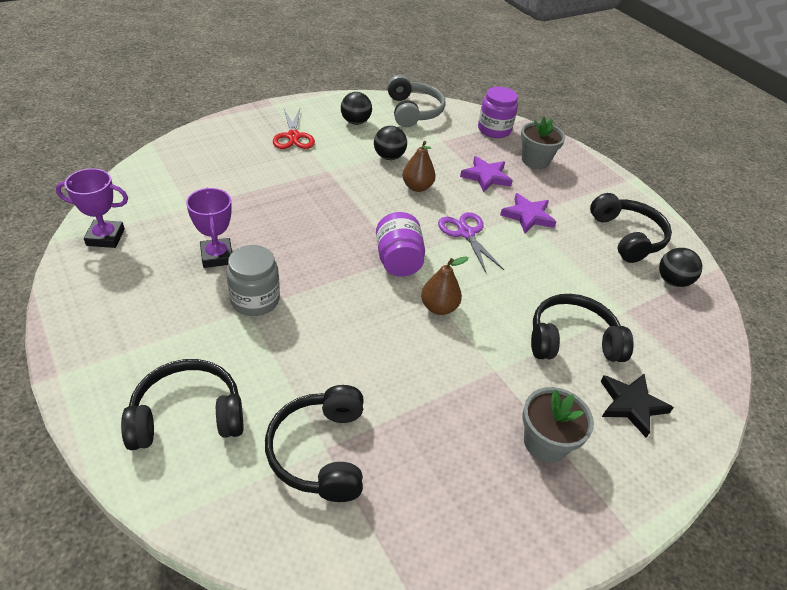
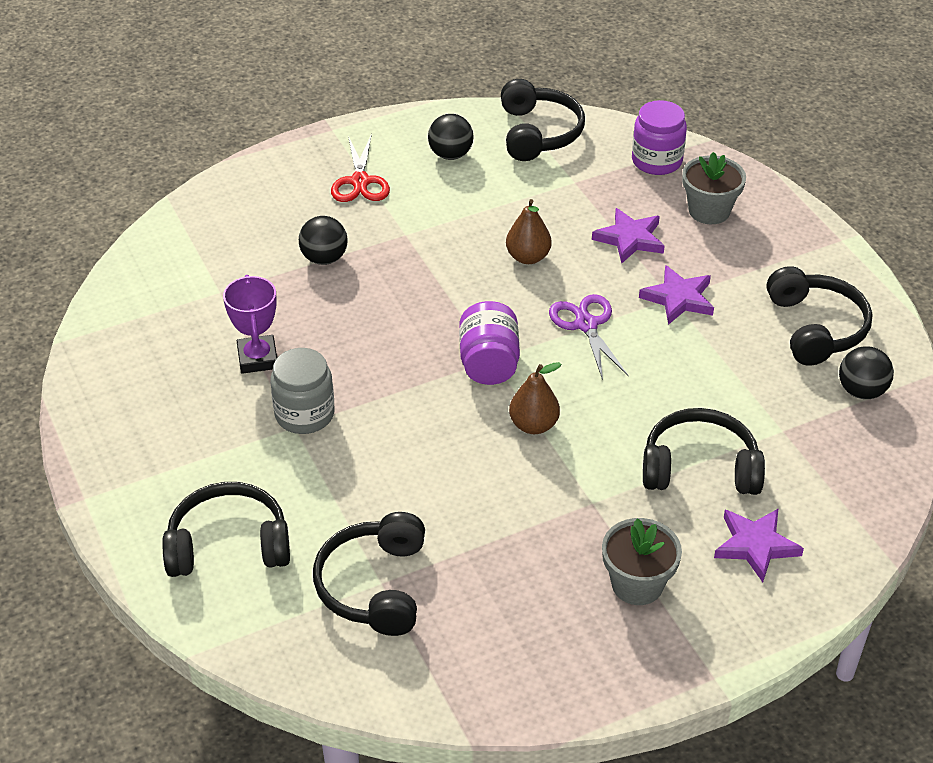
camera: 10 degrees right, 0 degrees up
purple trophy [56,169,128,248] -> none
black ball [374,126,407,160] -> black ball moved to [299,216,348,265]
grey headphones [387,75,446,127] -> black headphones [501,79,585,161]
black star [601,374,674,438] -> purple star [714,508,804,582]

